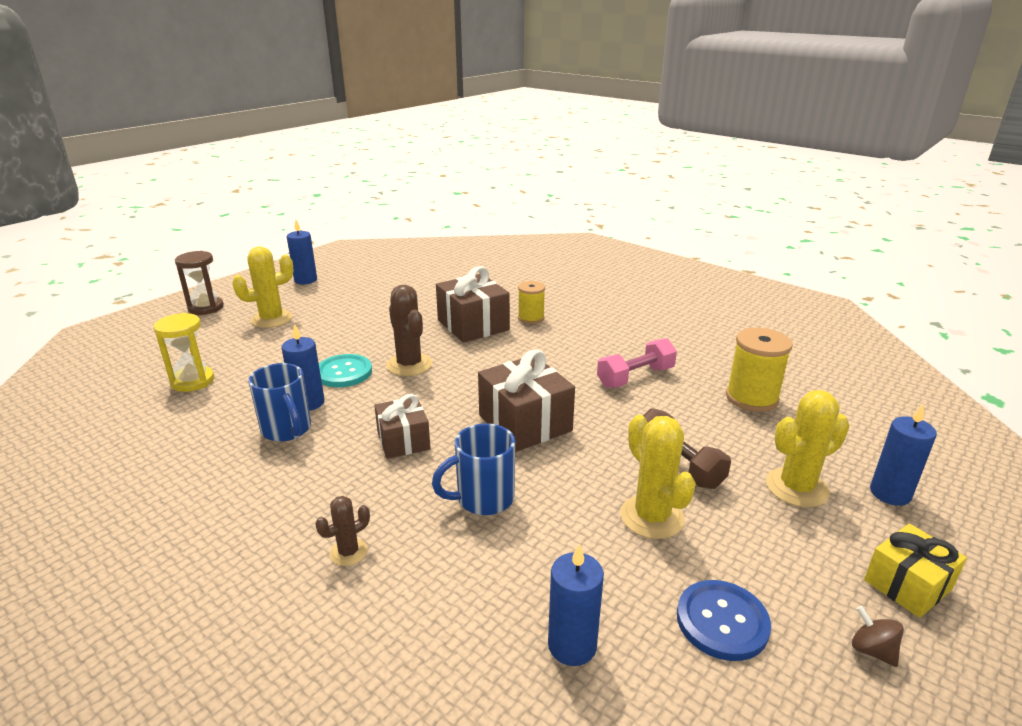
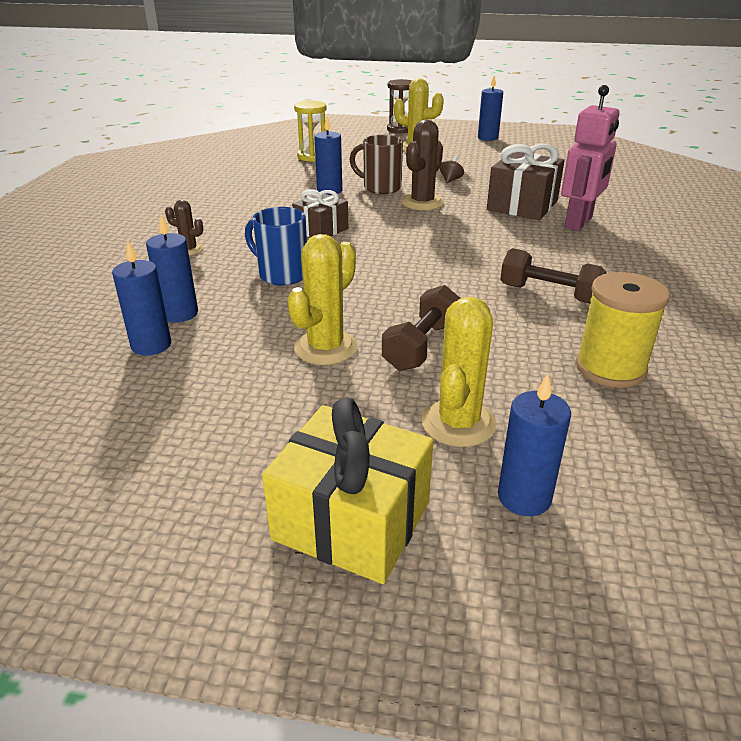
camera: 60 degrees right, 5 degrees up
blue mug [248,363,311,442] -> none
turquoise button [319,354,372,387] -> brown mug [349,135,403,194]
brown gift [478,349,575,452] -> none
yellow spool [518,281,545,324] -> pink robot [561,85,620,231]
pink dumbbell [597,338,677,388] -> brown dumbbell [500,248,607,303]
blue button [677,580,771,661] -> none
yellow cactus [766,390,850,507] -> yellow cactus turned 75 degrees clockwise [421,297,497,447]
brown spinning top [852,606,904,667] -> brown spinning top moved to [439,156,464,183]
yellow gift [864,523,967,618] -> yellow gift [262,398,434,584], size x1.58
none -> blue candle [146,215,198,322]

